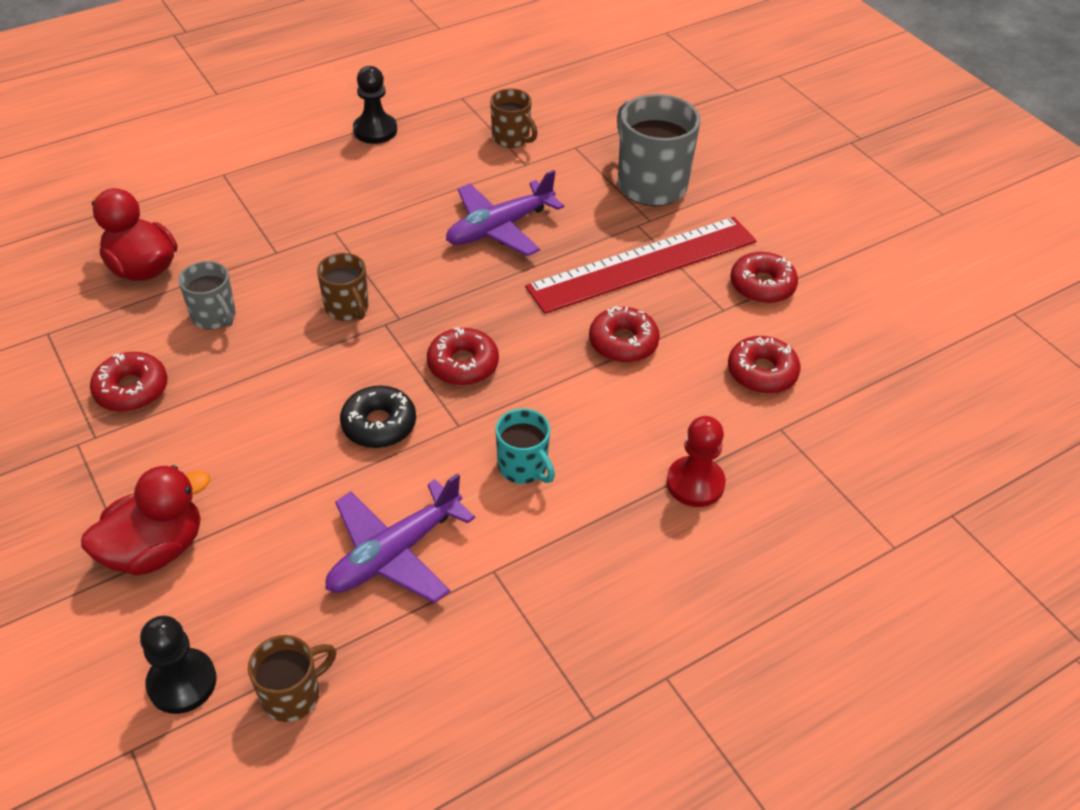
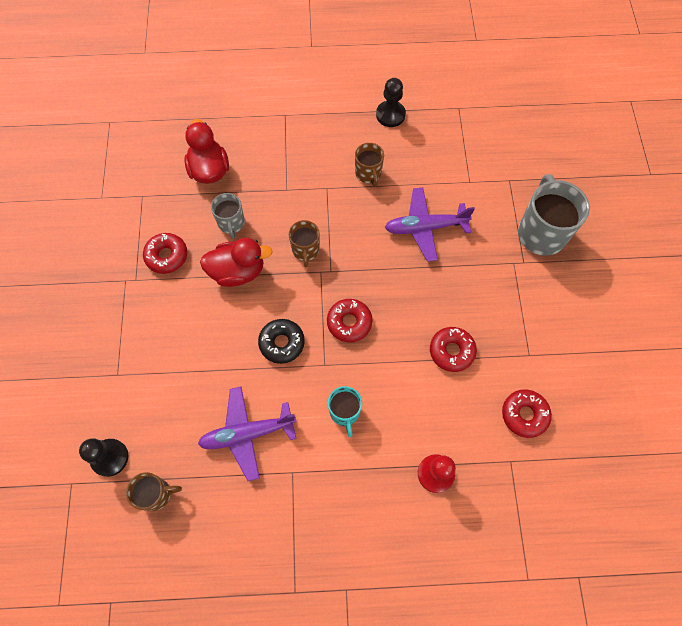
camera: 30 degrees right, 20 degrees up
red duck [81,465,210,576] -> red duck moved to [200,238,273,287]
brown mug [490,89,538,148] -> brown mug moved to [355,143,384,187]
red ruler [525,217,756,314] -> none
red donut [730,252,798,304] -> none

